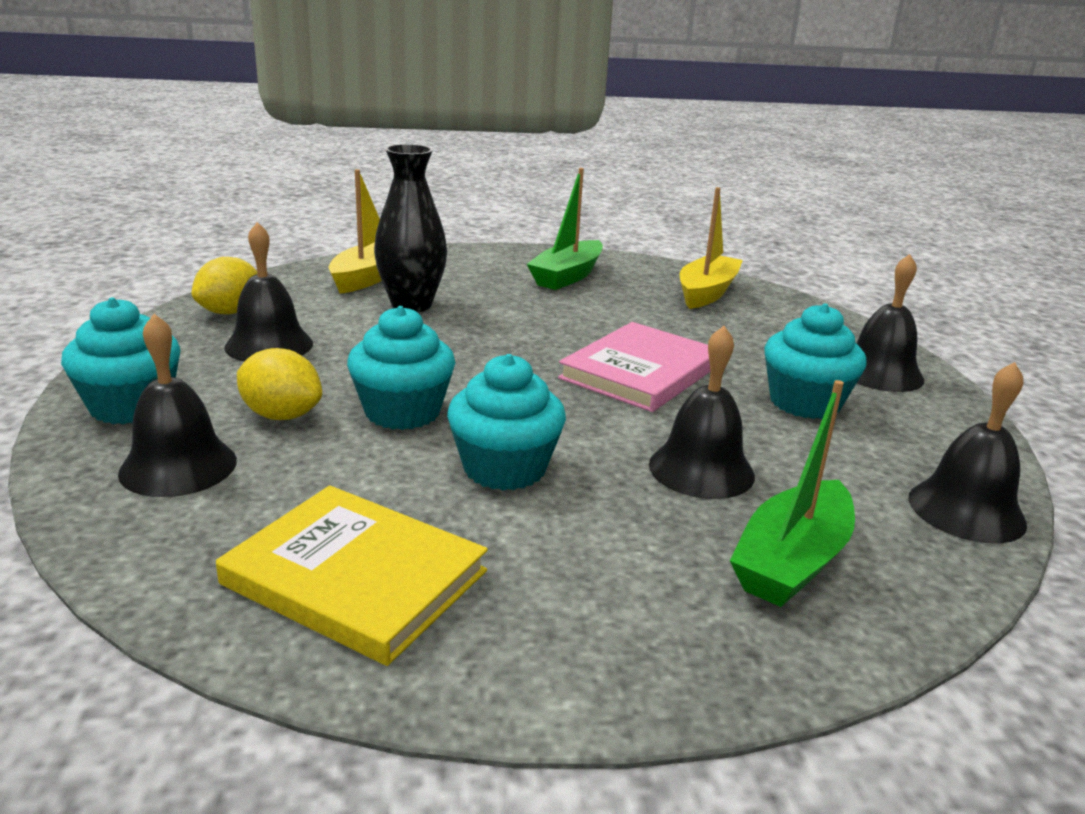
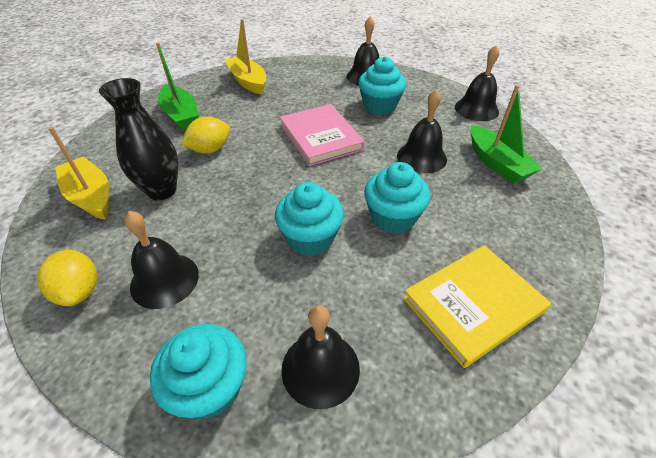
camera: 60 degrees left, 20 degrees up
yellow lemon [237,348,322,420] -> yellow lemon moved to [181,116,230,154]

